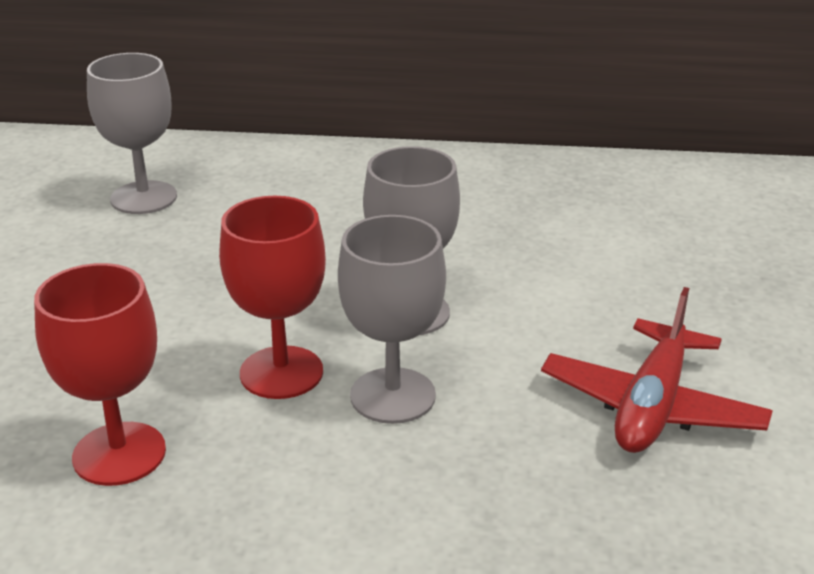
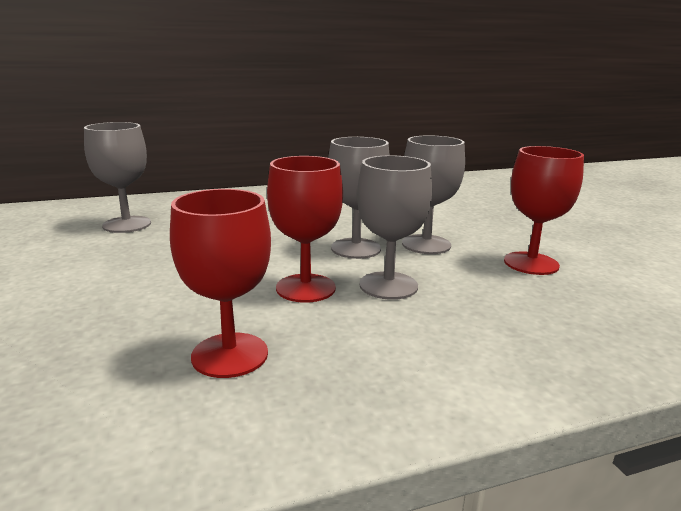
camera: 25 degrees left, 10 degrees down
red plane [541,287,773,453] -> red goblet [504,146,584,275]
none -> grey goblet [402,135,465,254]

